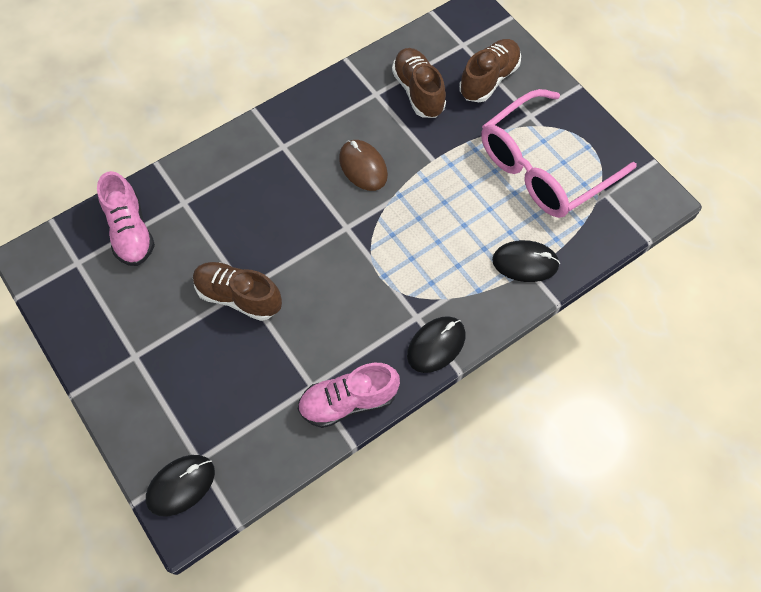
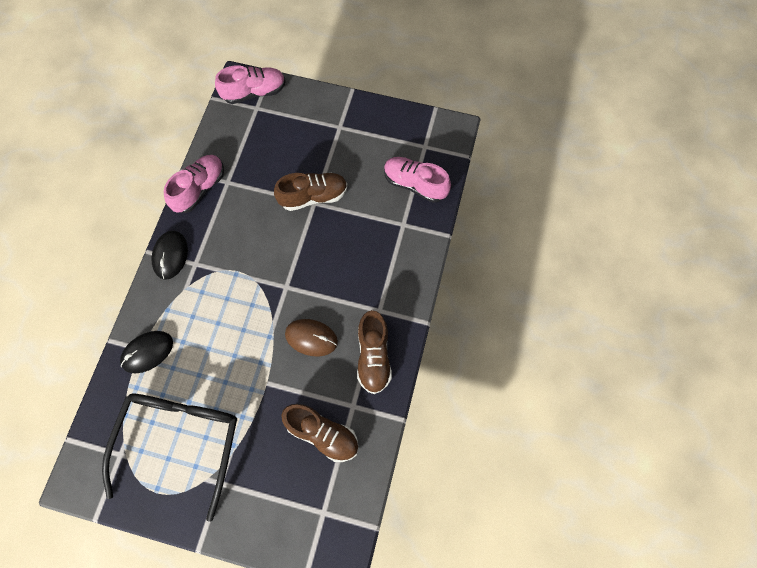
camera: 140 degrees right, 5 degrees up
black mouse [146,455,215,517] -> pink shoe [215,65,286,104]
brown shoe [459,39,521,102] -> brown shoe moved to [357,310,392,394]
pink glasses [481,89,637,218] -> black glasses [102,394,237,522]

